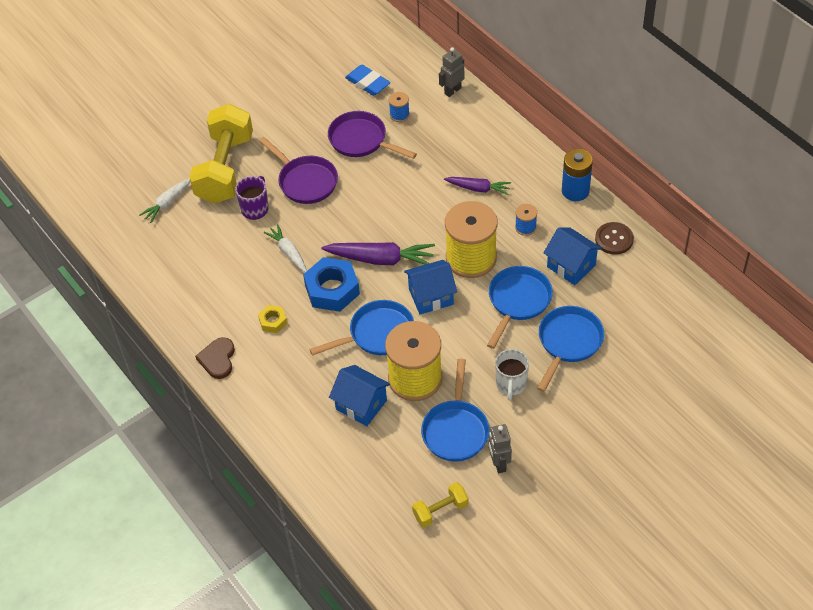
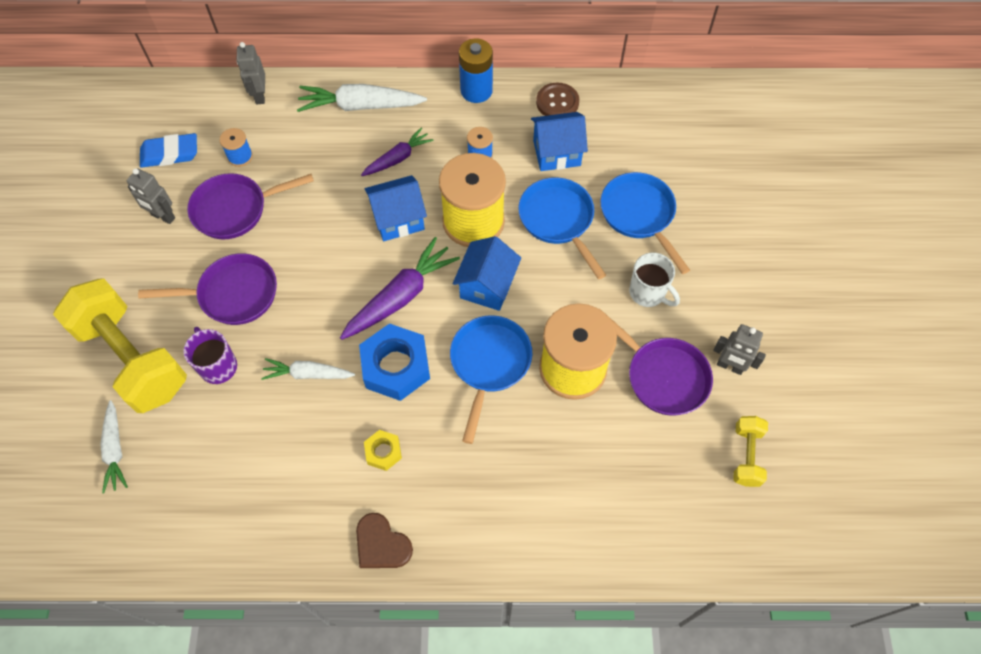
camera: 55 degrees left, 10 degrees up
blue house [329,365,390,426] -> blue house moved to [365,175,427,241]
blue pan [421,359,490,461] -> purple pan [599,308,713,416]
none -> grey robot [127,168,175,224]
none -> white carrot [297,84,427,112]

